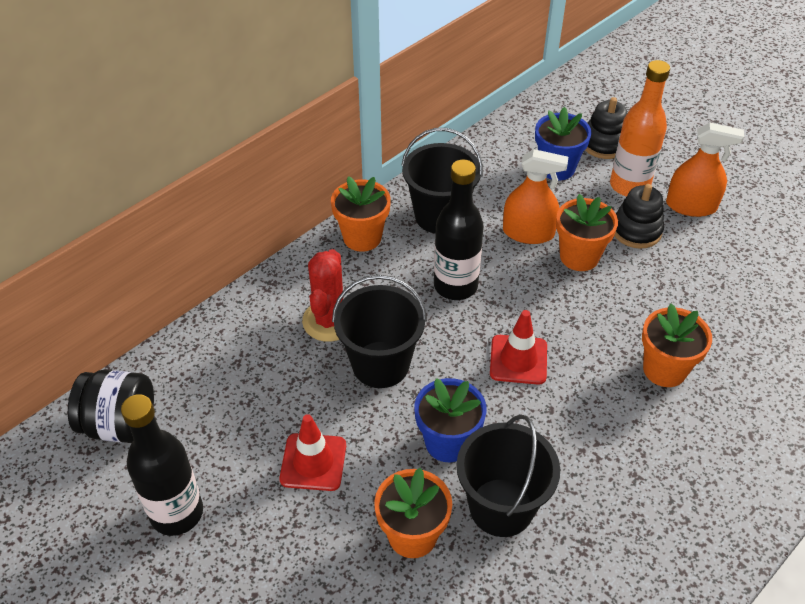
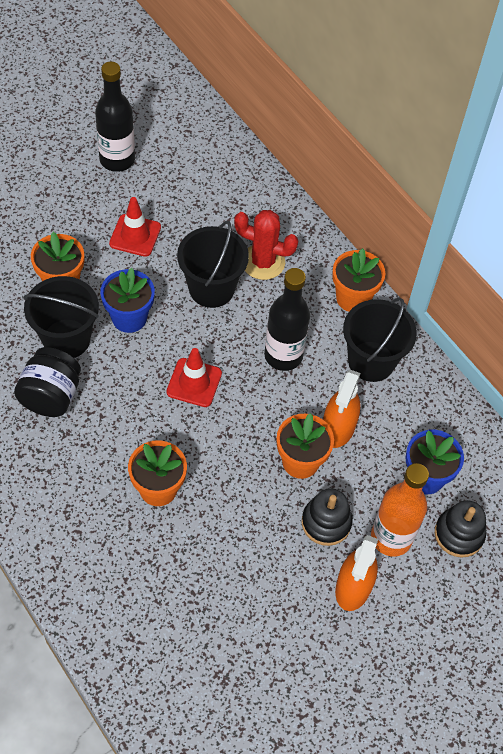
camera: 95 degrees right, 10 degrees up
black jar [68,370,154,443] -> black jar moved to [14,347,81,417]

